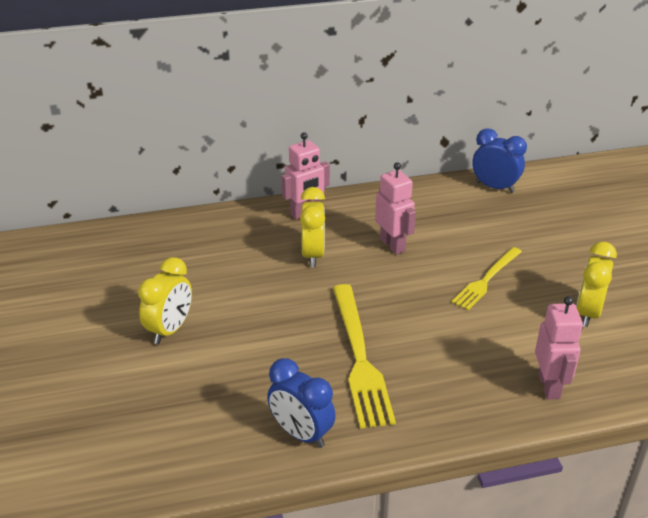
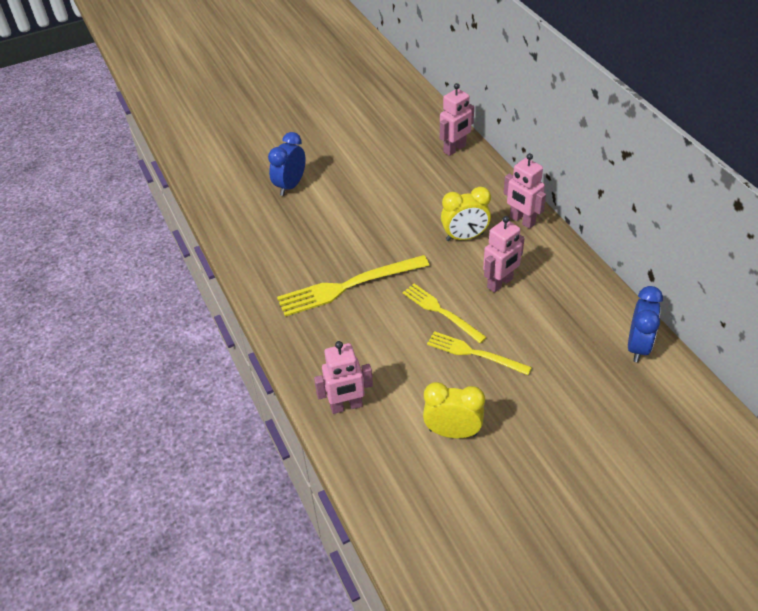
camera: 80 degrees right, 10 degrees up
yellow clock [138,257,192,344] -> none
blue clock [267,358,336,448] -> blue clock moved to [268,132,306,196]
none -> yellow fork [403,284,487,343]
none -> pink robot [440,83,474,156]

